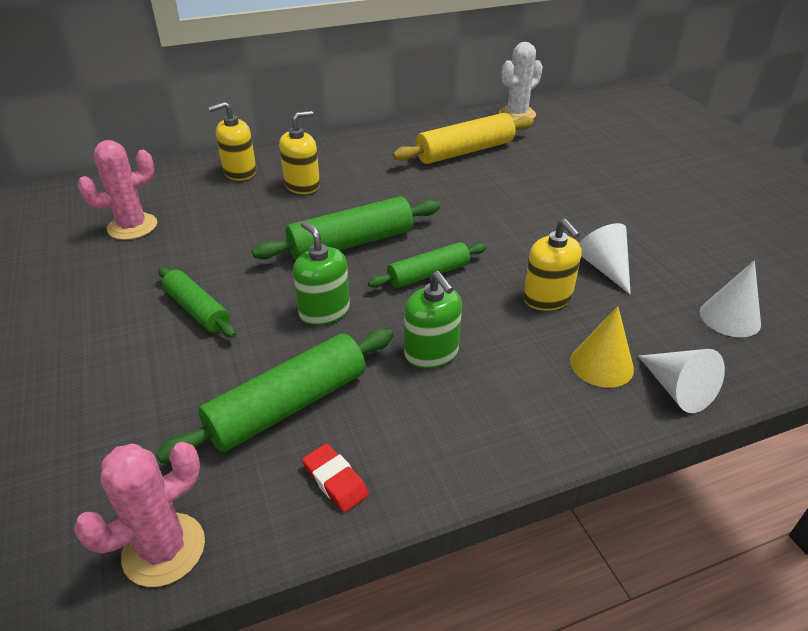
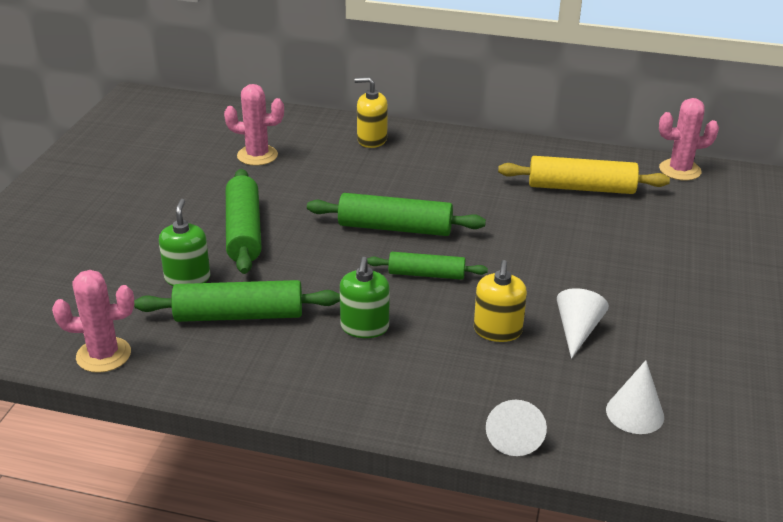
camera: 35 degrees right, 5 degrees down
green rolling pin [158,267,236,338] -> green rolling pin [226,169,261,274], size x1.58
yellow soap dispenser [279,111,320,194] -> none
green soap dispenser [293,221,350,325] -> green soap dispenser moved to [159,199,210,286]
red eraser [302,443,369,512] -> none
white cactus [499,42,543,121] -> pink cactus [659,98,719,181]
yellow cone [570,306,634,388] -> none

